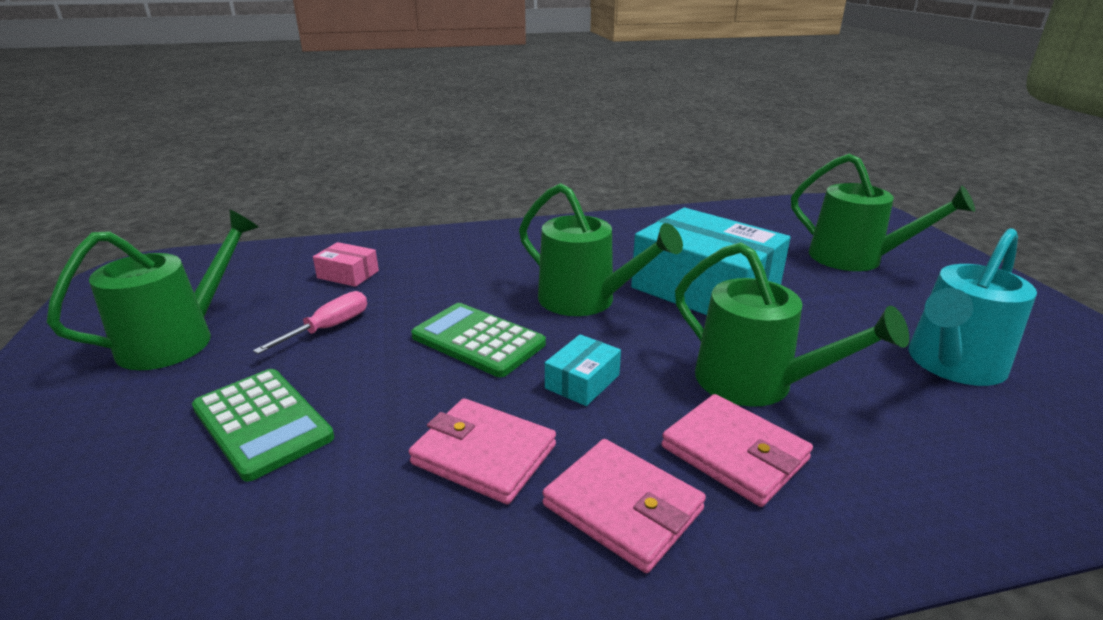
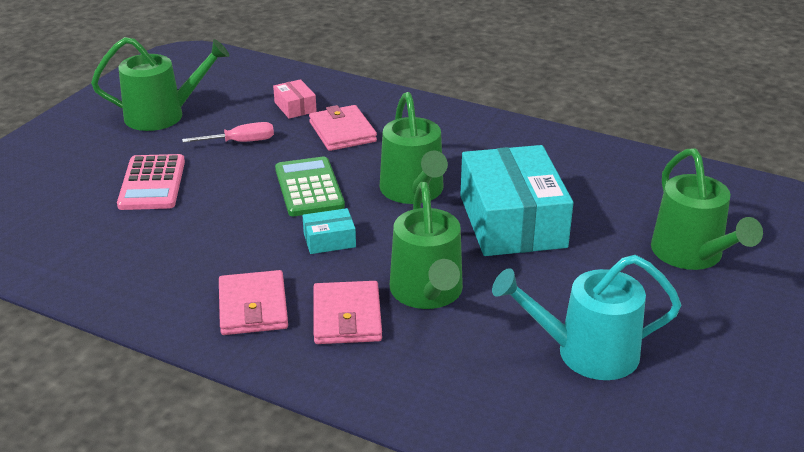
camera: 40 degrees right, 5 degrees up
green calculator [192,369,334,482] -> pink calculator [117,154,185,210]
pink wallet [409,398,556,505] -> pink wallet moved to [309,105,377,151]

